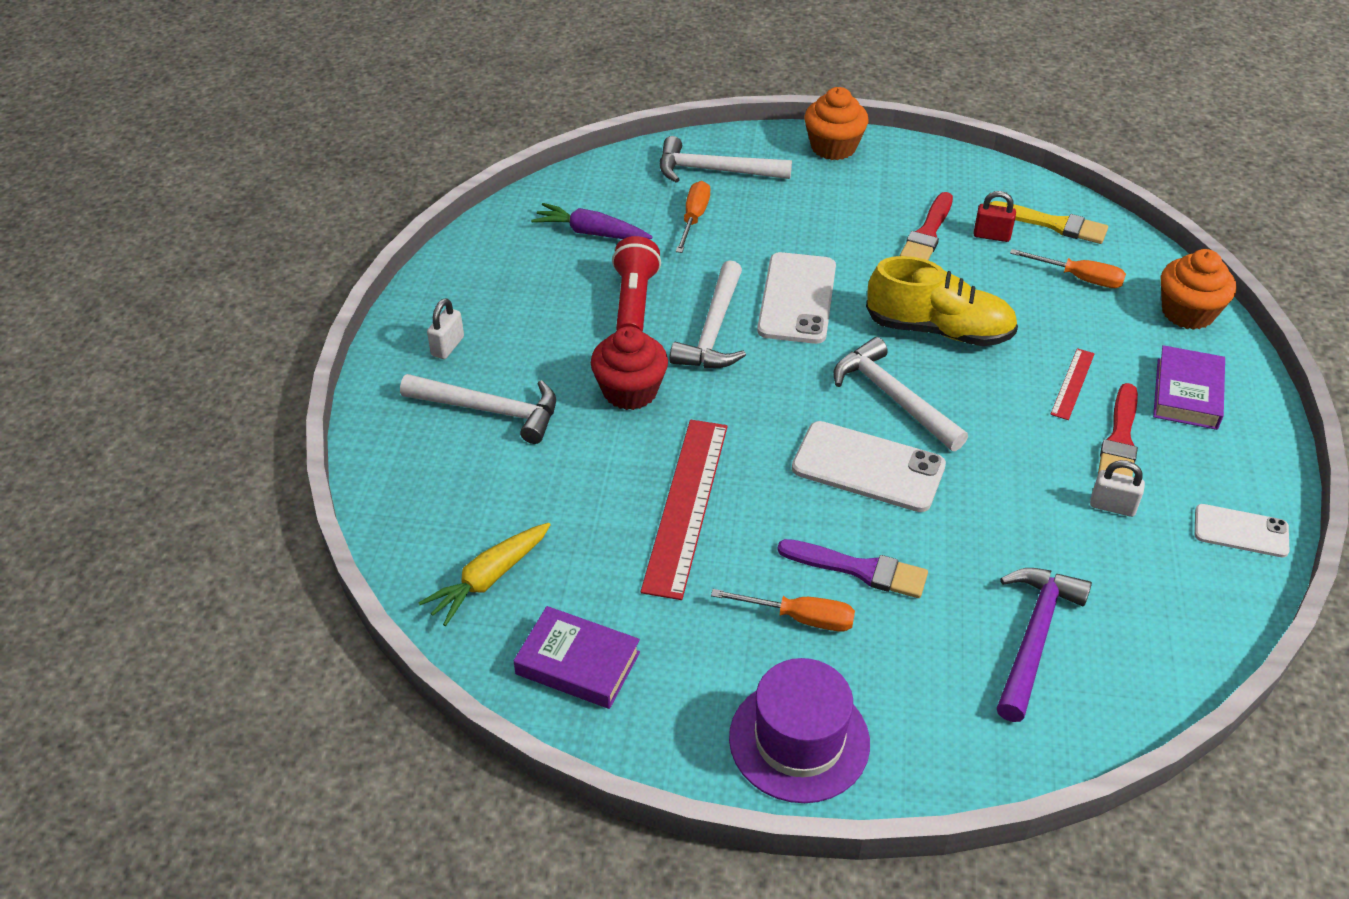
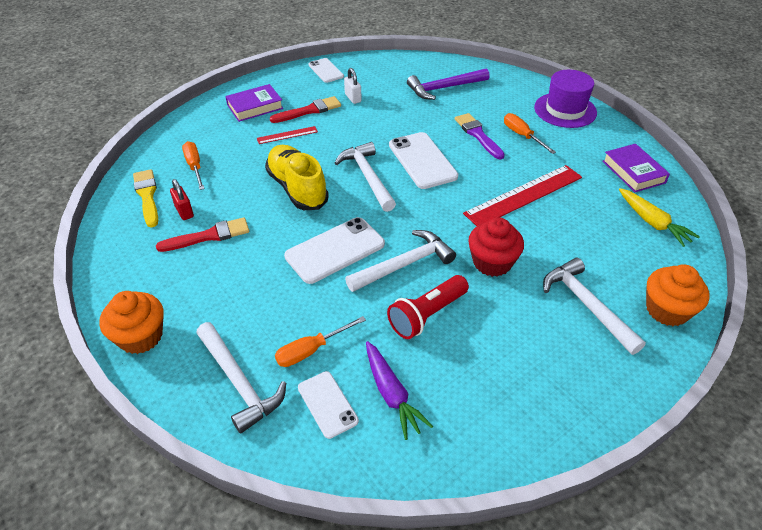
camera: 135 degrees left, 0 degrees up
yellow carrot [419,523,551,626] -> yellow carrot turned 60 degrees clockwise [619,188,700,247]
white padlock [427,298,464,359] -> none
white hammer [833,337,968,451] -> white hammer turned 150 degrees clockwise [335,142,396,212]
orange cupcake [1161,249,1236,330] -> orange cupcake moved to [646,264,710,326]
none -> white phone [298,371,359,439]

